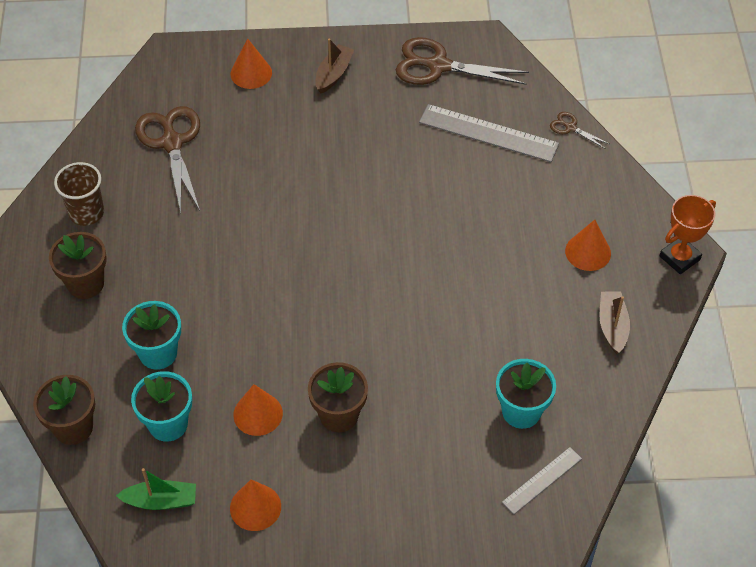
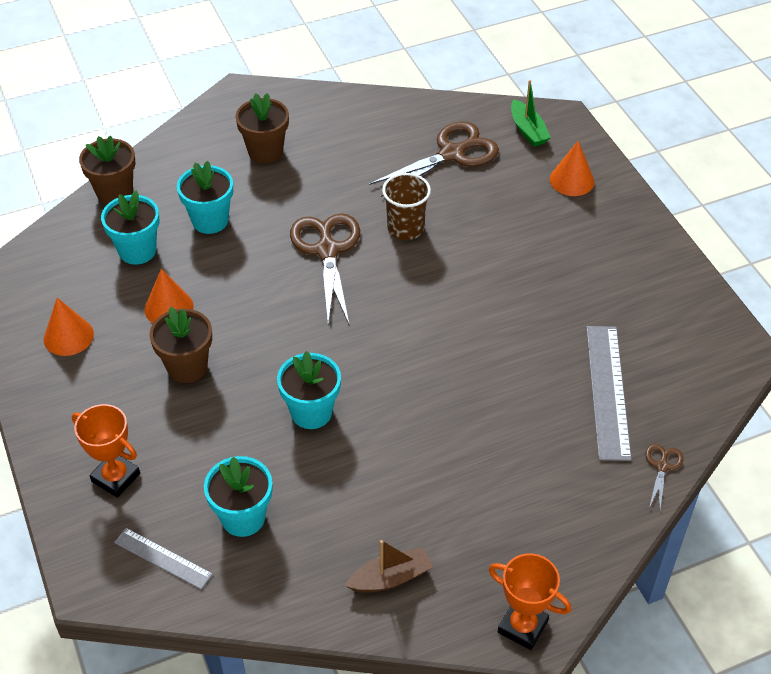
camera: 70 degrees right, 5 degrees down
brown cup [54,162,104,226] -> brown cup moved to [382,173,431,240]
green boat [116,468,196,510] -> green boat moved to [511,80,551,147]
brown boat [315,39,354,93] -> none
brown scissors [396,37,529,85] -> brown scissors moved to [290,213,360,324]
orange cone [565,220,611,271] -> none
none -> orange trophy [72,404,140,498]
none -> turquoise flower pot [277,351,341,429]

